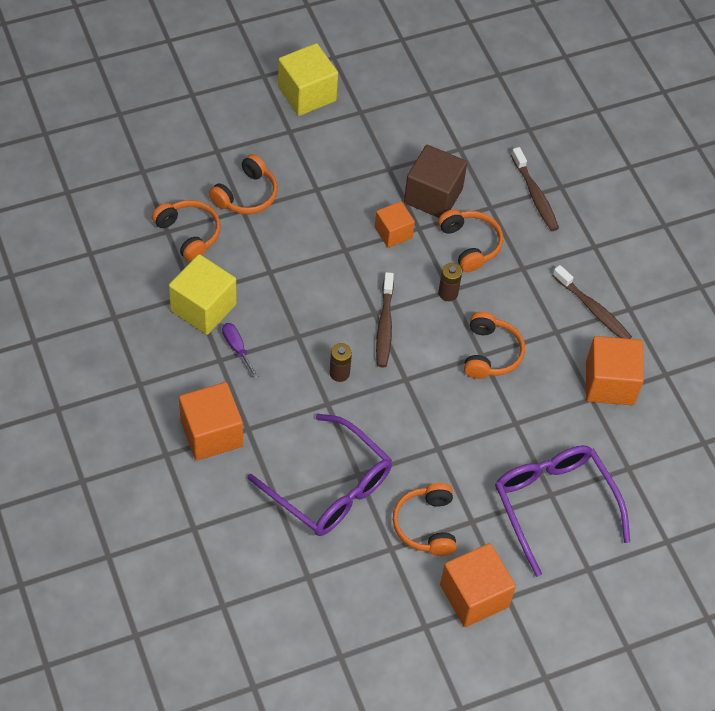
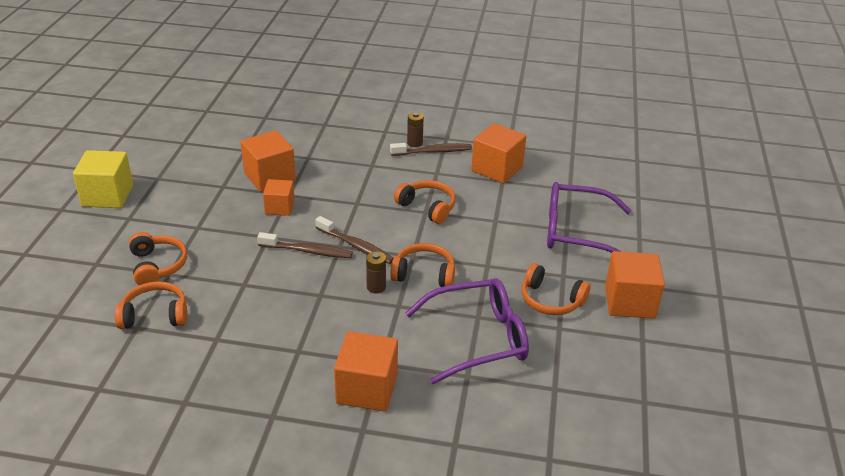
camera: 55 degrees left, 20 degrees down
yellow cube [169,254,237,335] -> none
purple screwdriver [222,323,258,378] -> none
brown cube [404,145,467,218] -> orange cube [241,130,296,192]
orange headphones [438,209,503,272] -> orange headphones moved to [390,243,455,287]
brown battery [438,263,462,301] -> brown battery moved to [407,112,424,147]
brown toothbrush [511,147,559,231] -> brown toothbrush moved to [257,232,353,258]

